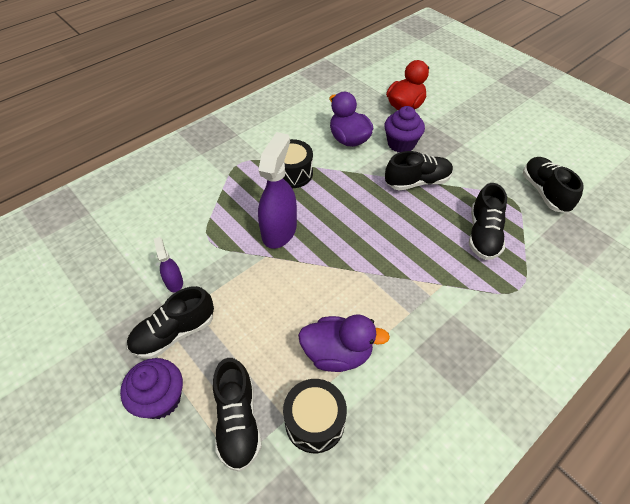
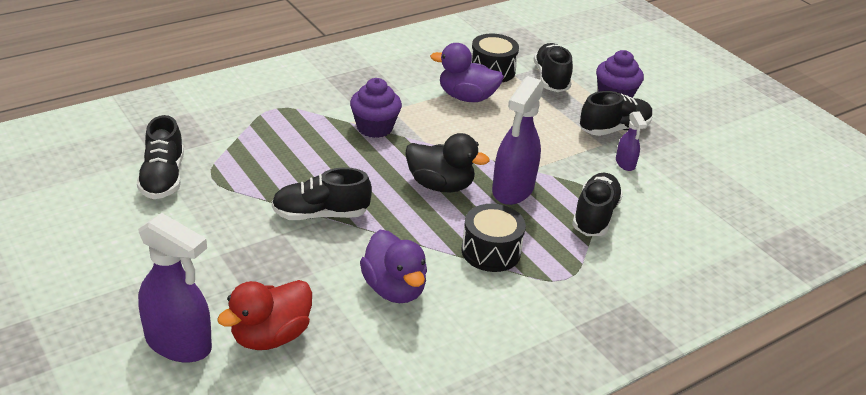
camera: 175 degrees left, 15 degrees down
purple cupcake [384,106,425,153] -> purple cupcake moved to [350,78,402,138]
black shoe [469,183,507,260] -> black shoe moved to [572,173,623,236]
none -> purple spray bottle [138,213,212,363]
none -> black duck [405,133,490,192]

